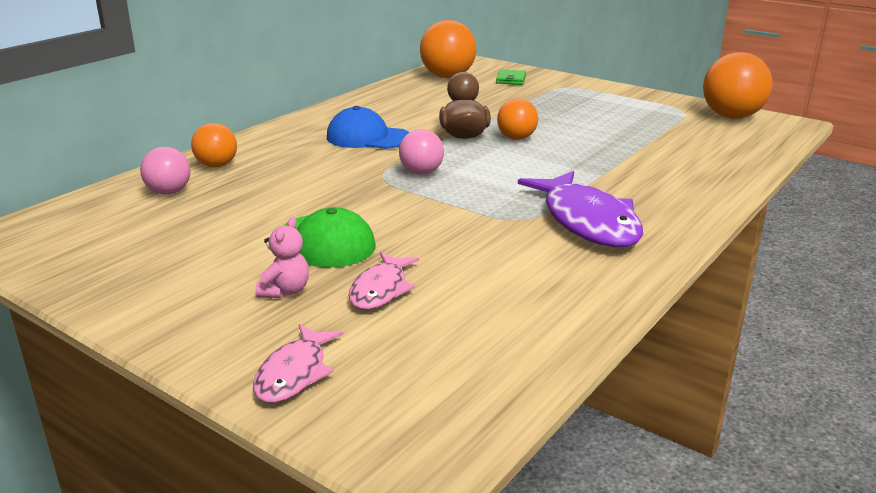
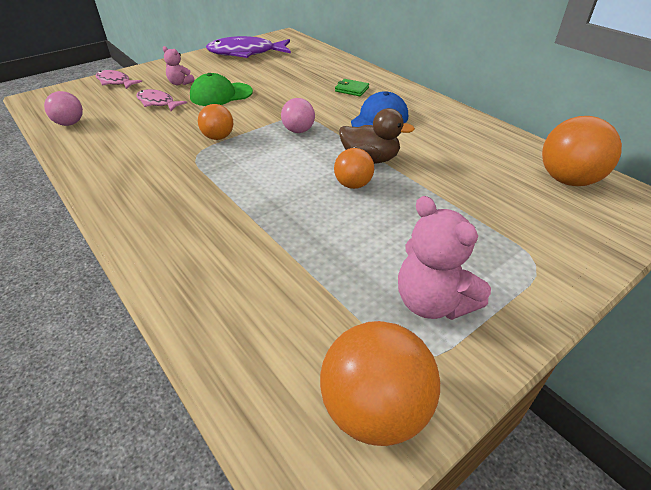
camera: 105 degrees right, 15 degrees up
pink ball [140,147,190,194] -> pink ball moved to [44,91,83,126]
orange ball [191,123,237,168] -> orange ball moved to [198,104,233,140]
green wallet [496,69,526,85] -> green wallet moved to [335,79,369,96]
purple fish [518,171,643,247] -> purple fish moved to [206,36,291,58]
none -> pink teddy bear [398,196,491,320]

